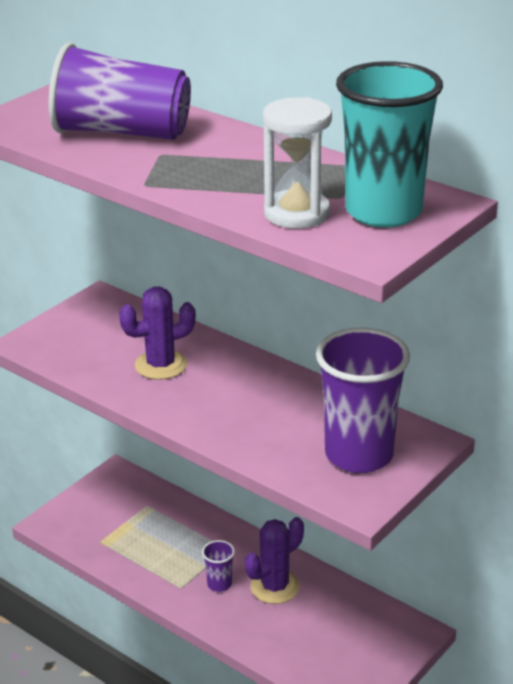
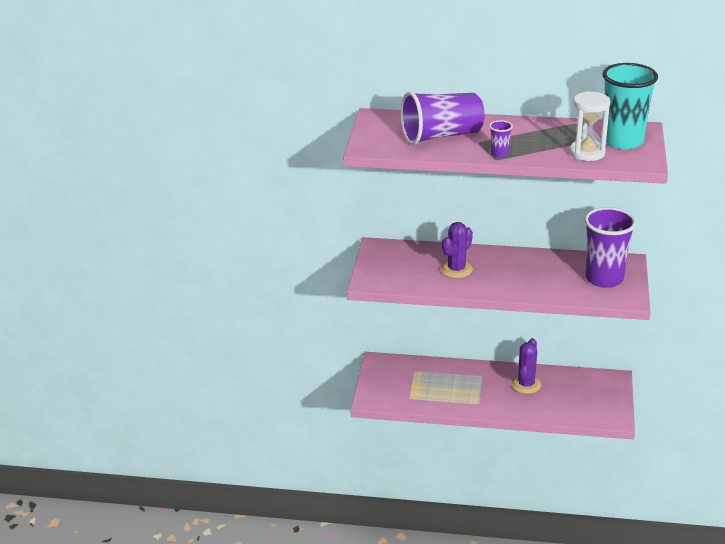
camera: 30 degrees left, 0 degrees up
purple cup [202,540,235,592] -> purple cup moved to [489,120,513,158]

